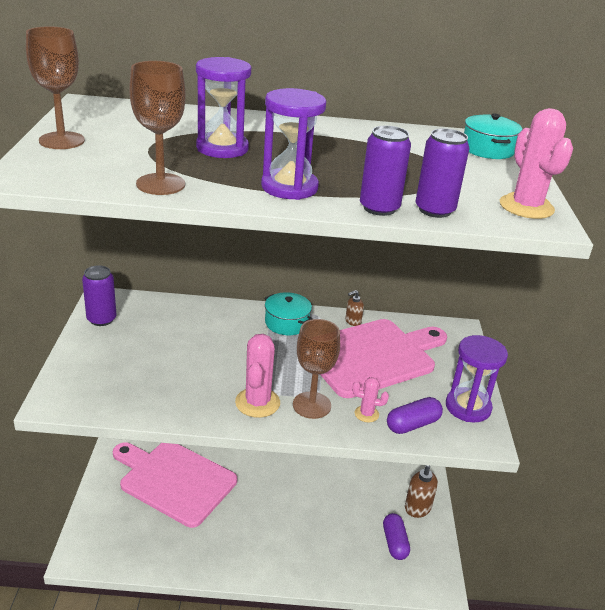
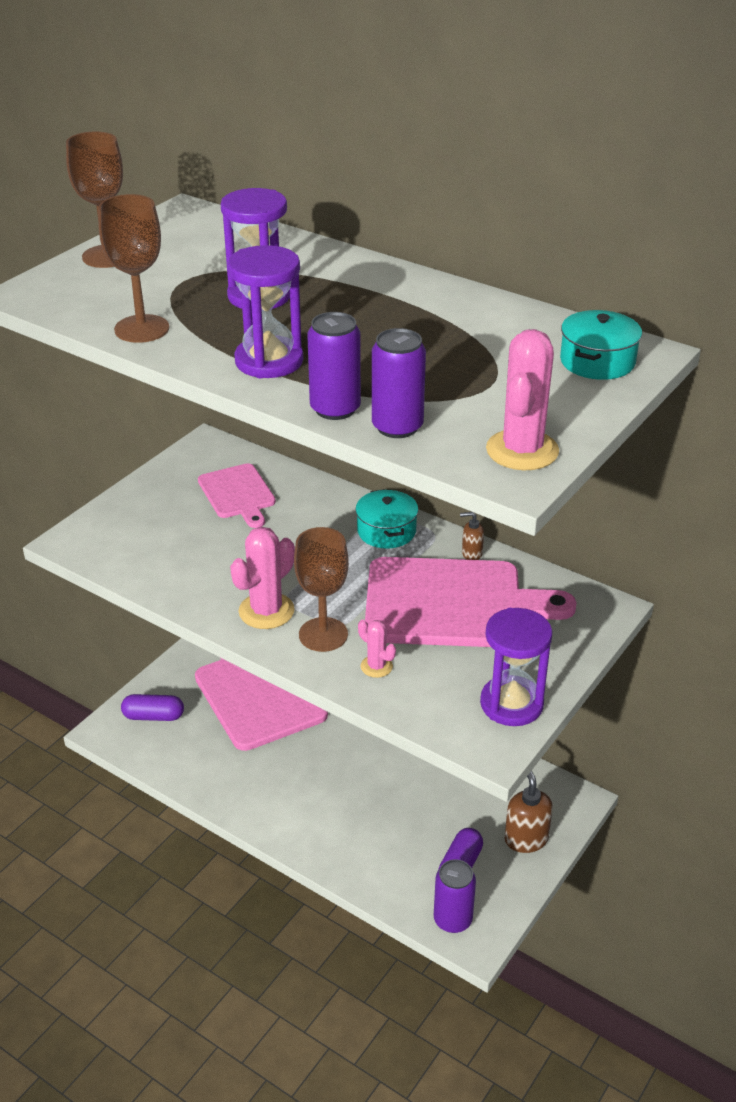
camera: 35 degrees right, 5 degrees up
purple can [82,265,117,326] -> purple can moved to [434,859,476,933]
purple capsule [387,397,443,434] -> purple capsule moved to [121,694,184,721]
none -> pink cutting board [198,463,276,528]

